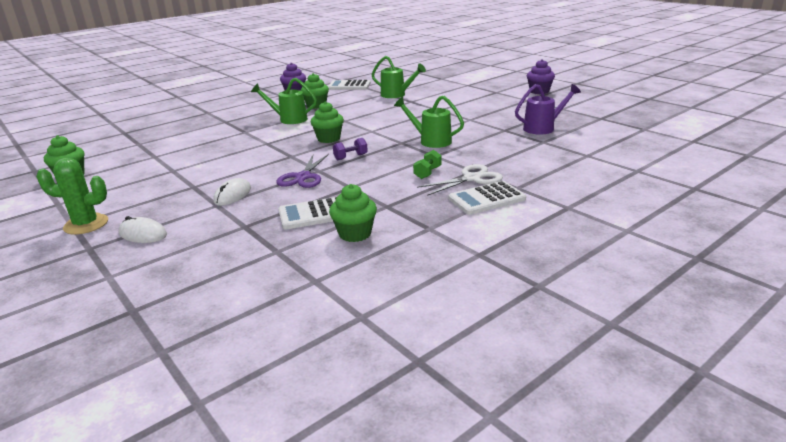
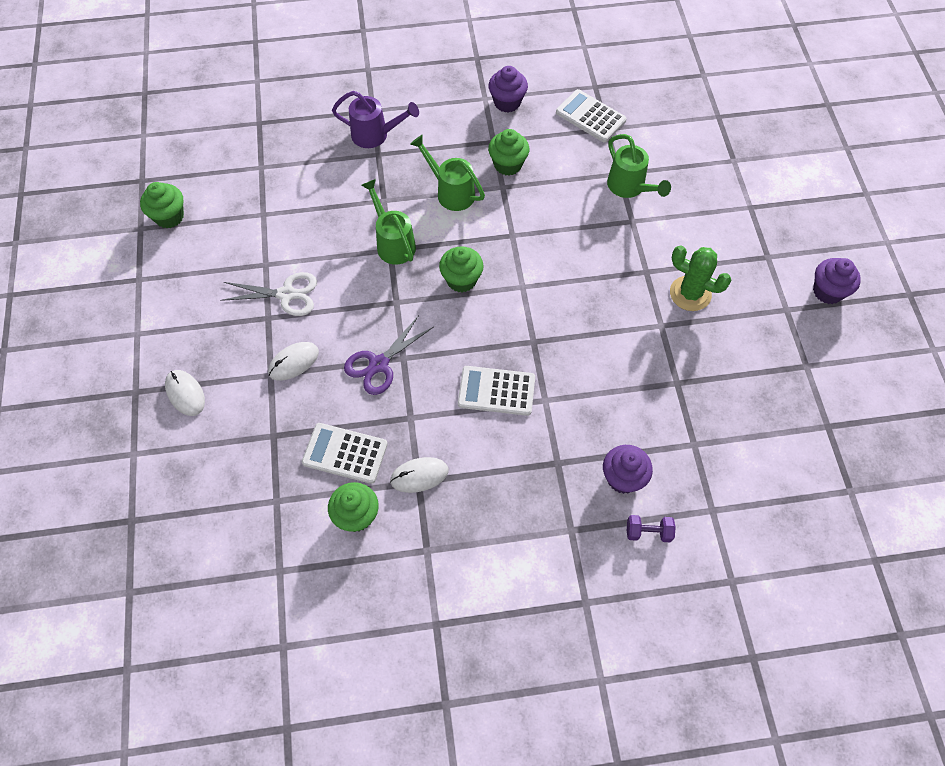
camera: 30 degrees right, 35 degrees up
green cactus [36,158,108,235] -> green cactus moved to [670,245,731,311]
purple dumbbell [333,138,368,160] -> purple dumbbell moved to [627,515,676,542]
green watering can [394,96,464,148] -> green watering can moved to [361,179,416,265]
green dumbbell [413,150,442,179] -> none
white scissors [417,164,503,196] -> white scissors moved to [220,272,317,316]
white calculator [448,181,526,215] -> white calculator moved to [458,366,535,416]
purple watering can [515,84,581,134] -> purple watering can moved to [332,91,419,148]
none -> white mouse [390,457,449,493]
none -> purple cupcake [603,445,653,494]

